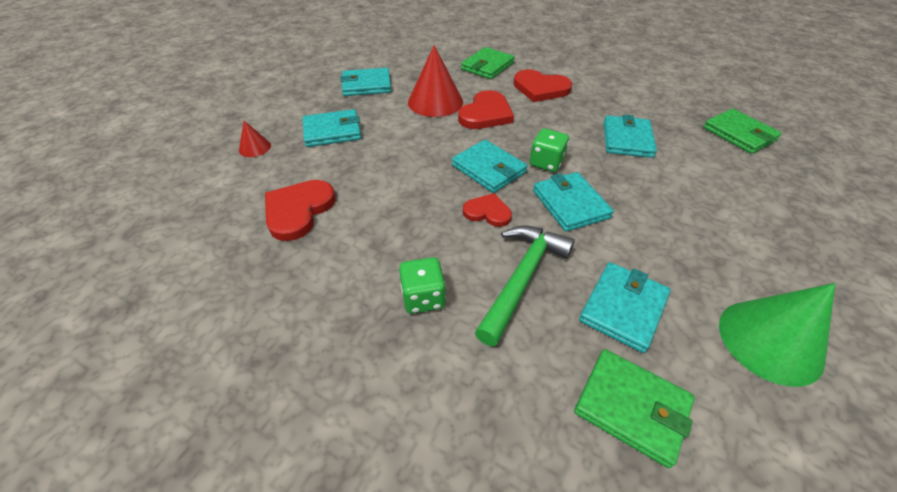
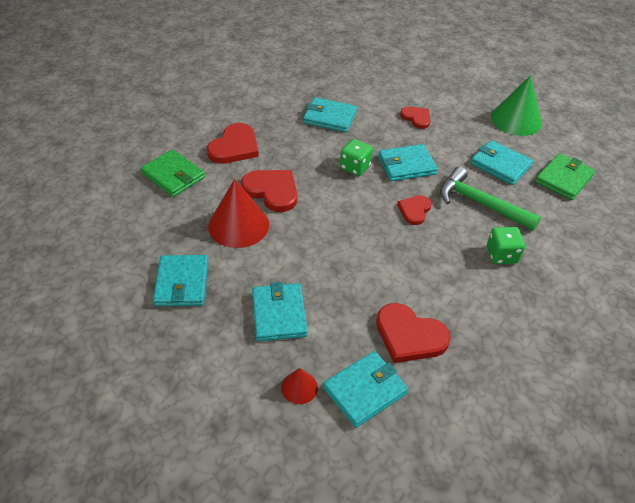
camera: 85 degrees left, 0 degrees up
turquoise wallet [452,140,528,193] -> turquoise wallet moved to [323,351,408,428]
green wallet [703,108,782,154] -> none
none -> red heart [400,107,431,129]

